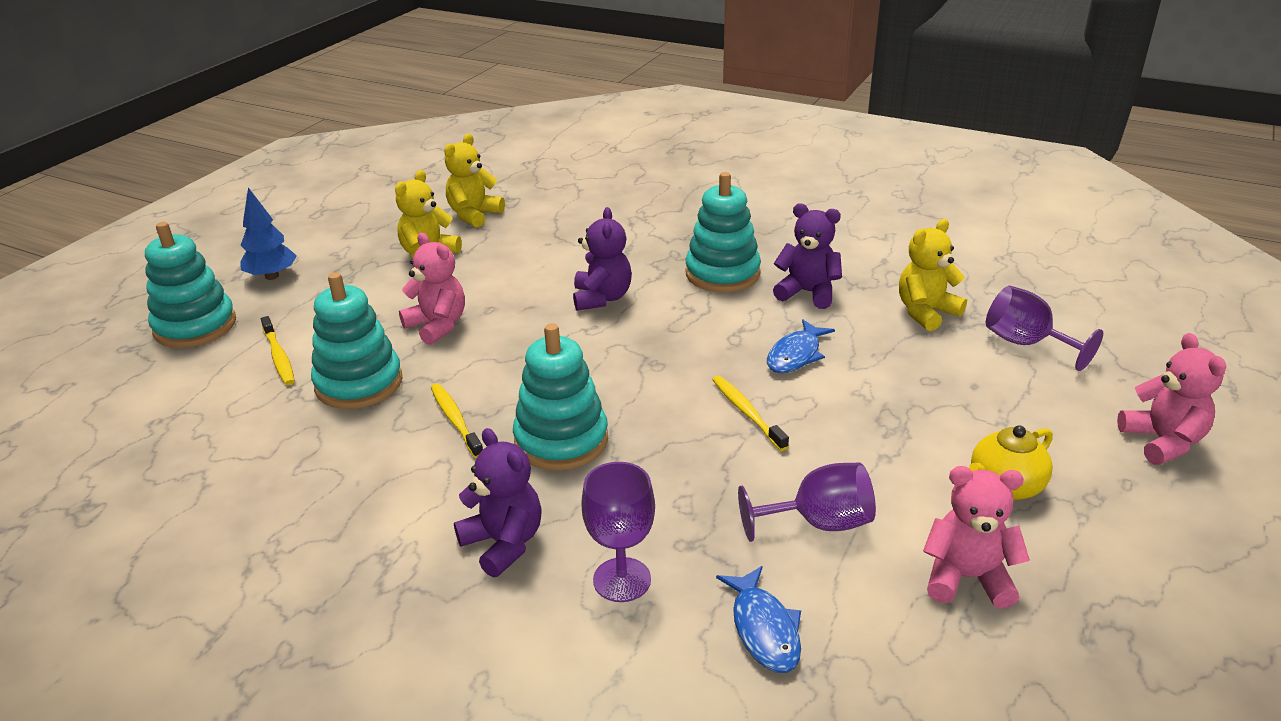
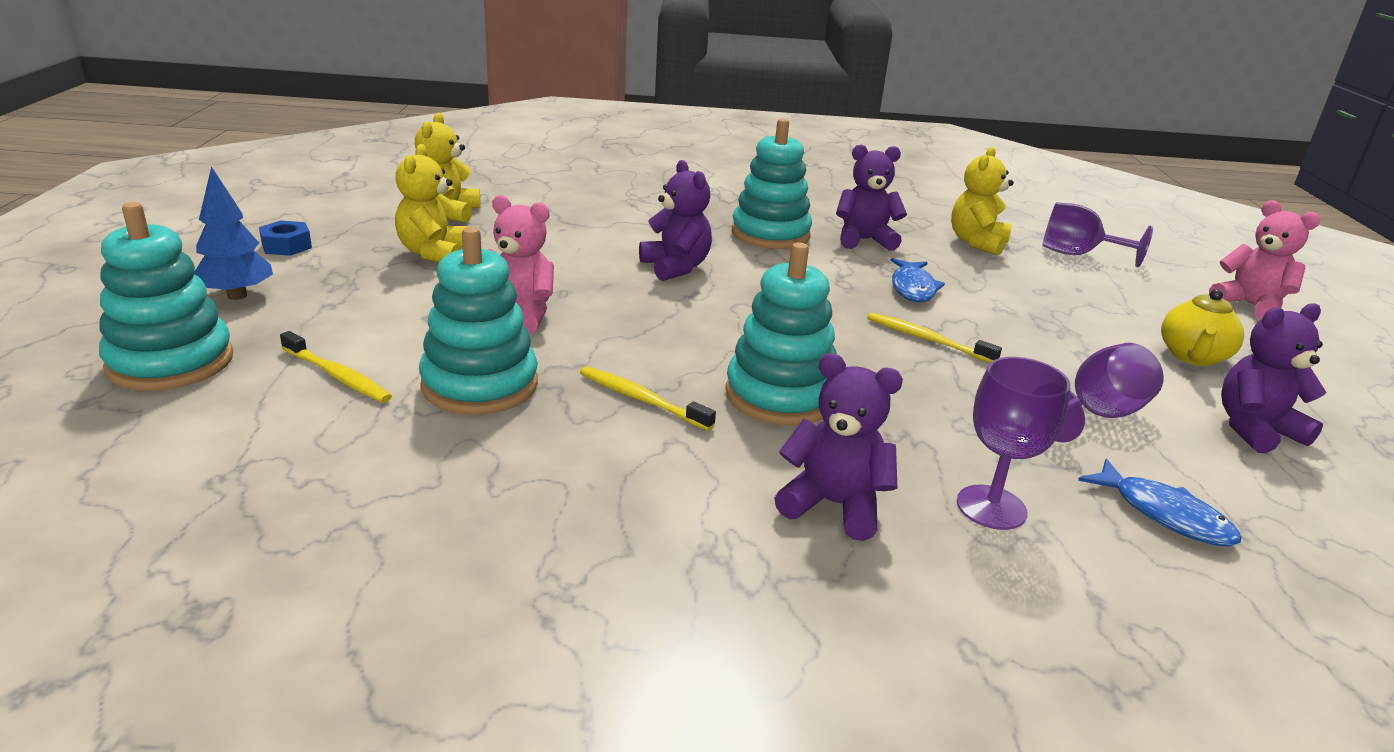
camera: 30 degrees left, 5 degrees down
pink teddy bear [923,466,1030,609] -> purple teddy bear [1221,303,1327,453]
none -> blue nut [259,220,312,256]

